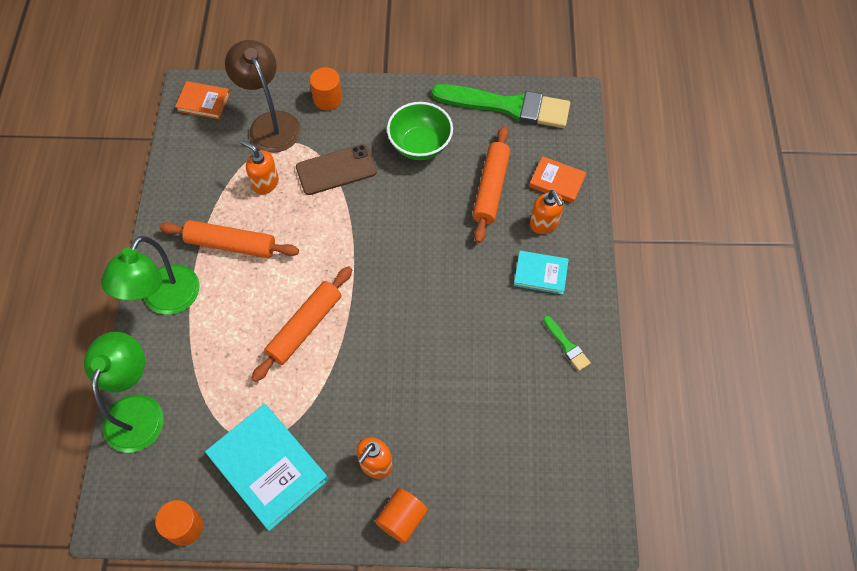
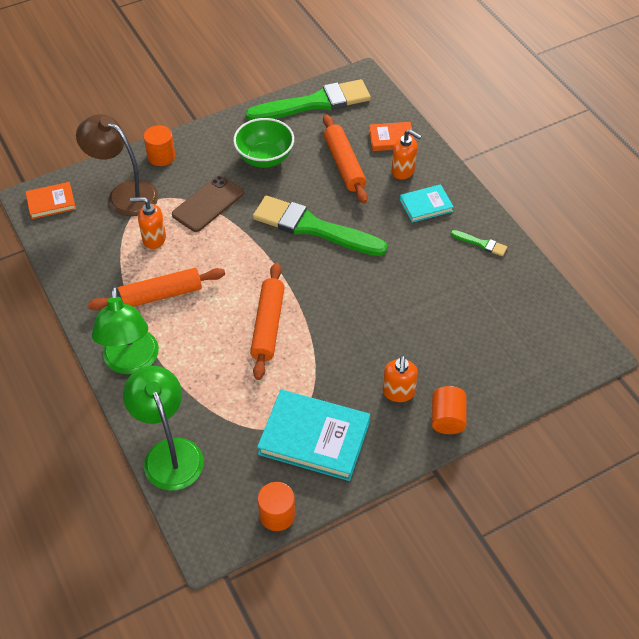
camera: 30 degrees left, 10 degrees down
none -> green brush [253,196,388,256]

